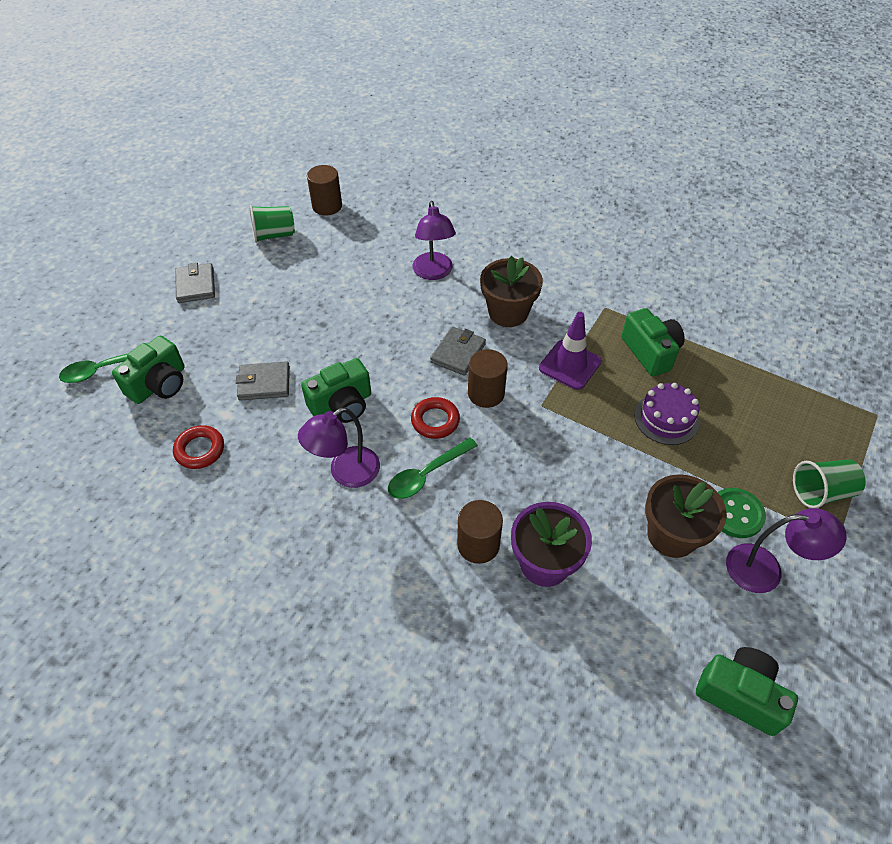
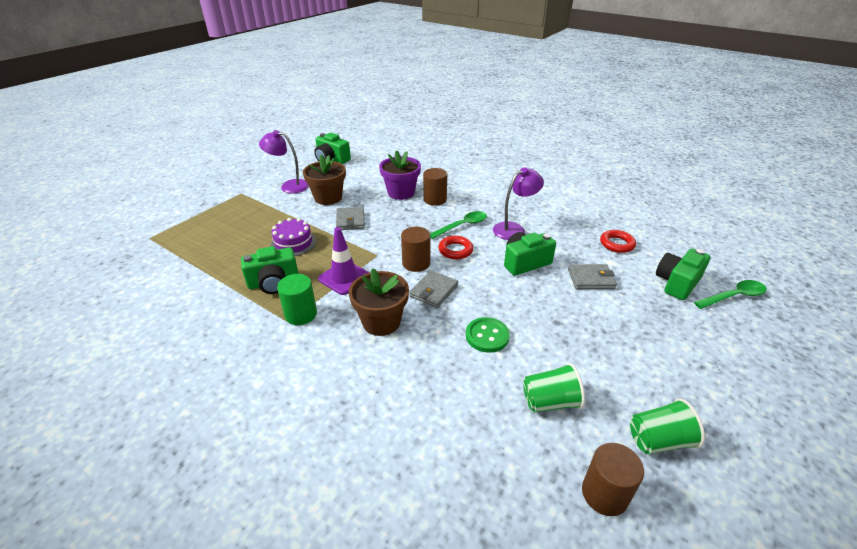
camera: 175 degrees left, 15 degrees down
grey wallet [175,263,215,303] -> grey wallet moved to [336,207,365,230]
purple lamp [413,201,456,280] -> none
green camera [621,308,685,376] -> green camera turned 90 degrees counterclockwise [241,246,298,294]
green button [718,488,766,538] -> green button moved to [466,317,510,353]
green cup [793,459,866,508] -> green cup moved to [523,363,585,413]
none -> green cylinder [277,274,317,325]

